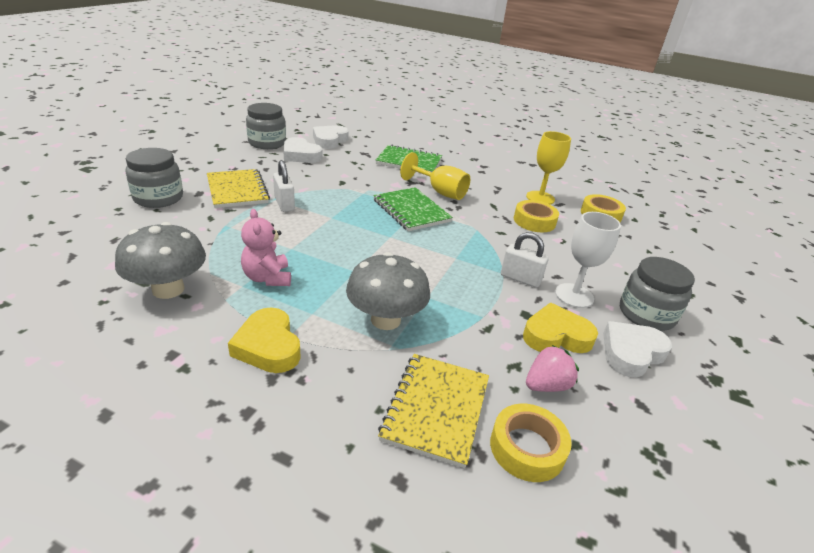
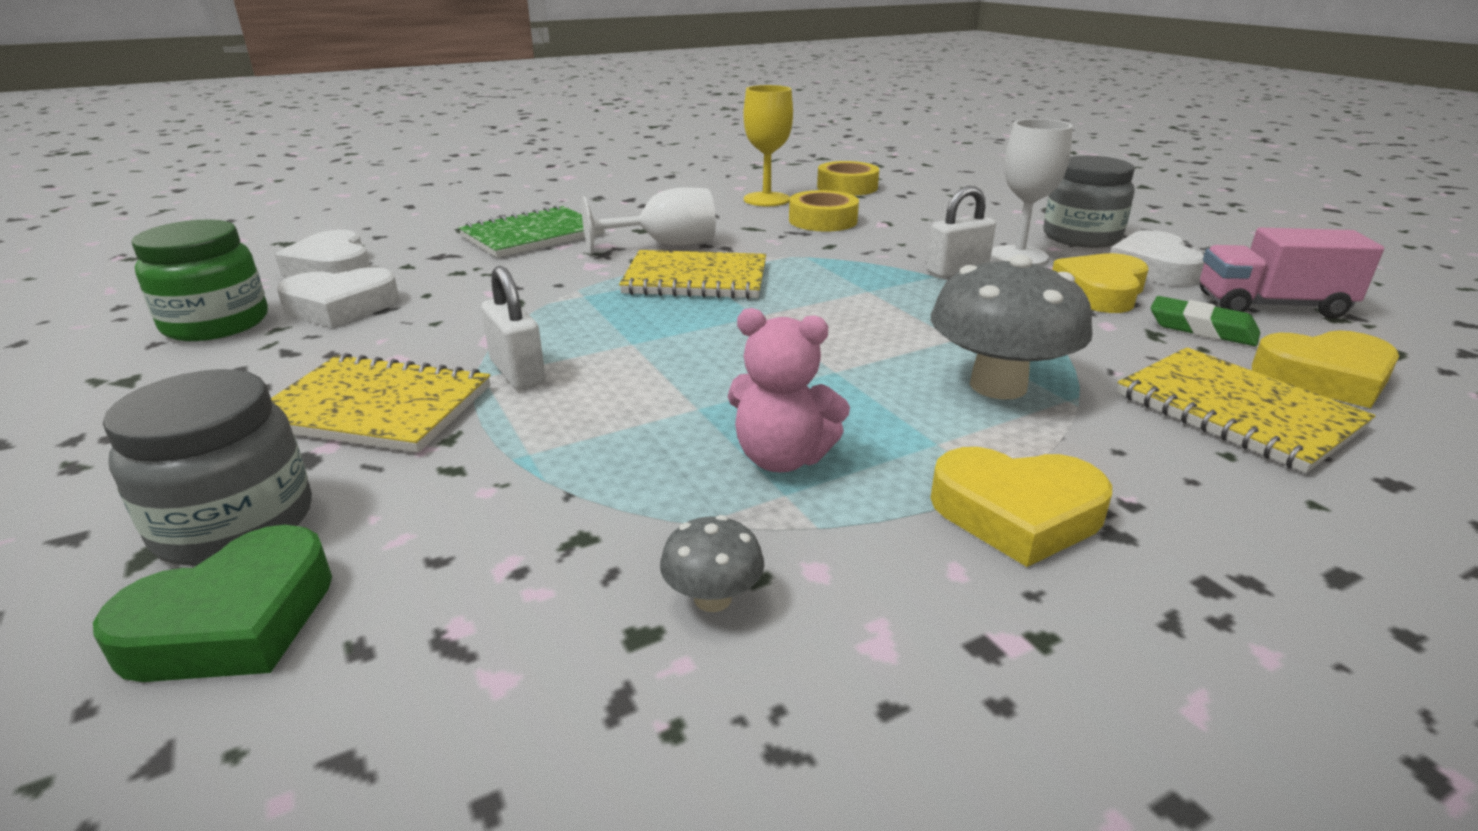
camera: 50 degrees left, 5 degrees down
grey mushroom [115,222,206,299] -> grey mushroom [660,515,764,612], size x0.46
grey jar [246,103,286,149] -> green jar [132,219,268,341]
white padlock [273,160,295,212] -> white padlock turned 45 degrees clockwise [481,266,546,389]
green notebook [373,187,453,231] -> yellow notebook [619,250,766,299]
yellow goblet [400,152,470,200] -> white goblet [581,187,716,254]
yellow tape [490,404,572,482] -> yellow heart [1252,330,1399,408]
pink strawberry [526,345,579,392] -> green eraser [1151,296,1260,346]
none -> green heart [93,525,332,682]
none -> pink truck [1200,228,1384,319]

